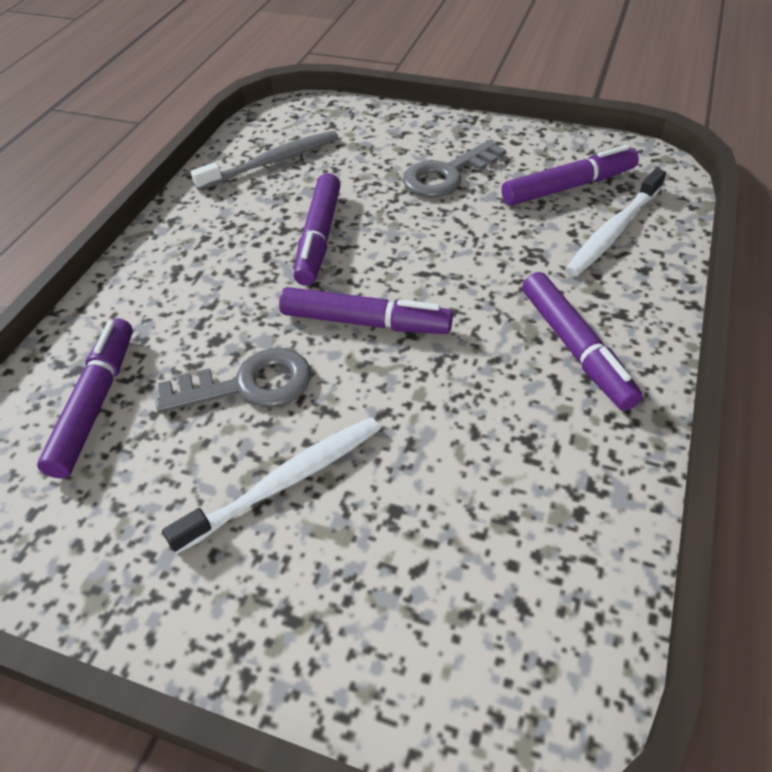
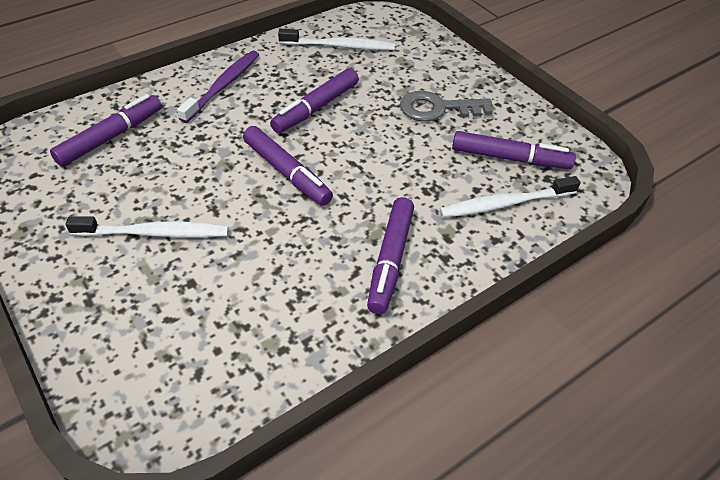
camera: 30 degrees right, 0 degrees up
grey key [156,348,311,413] -> none
grey toothbrush [191,131,338,191] -> white toothbrush [278,29,395,50]
none -> purple toothbrush [177,51,259,123]

